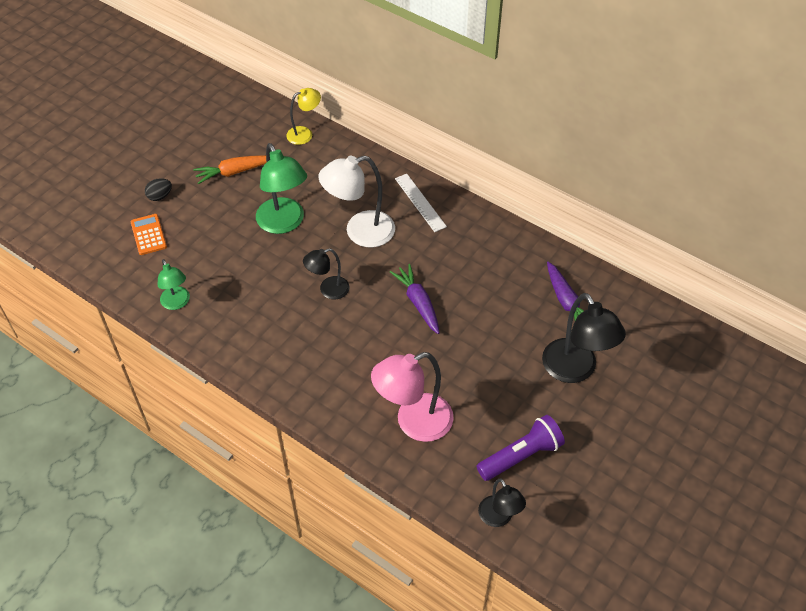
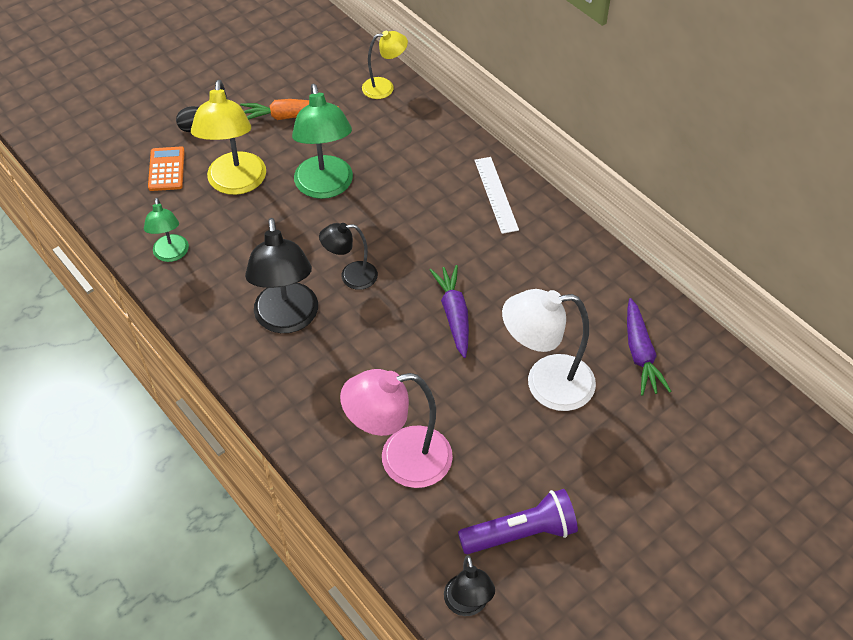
camera: 15 degrees right, 0 degrees up
white lamp [319,156,395,248] -> white lamp moved to [502,289,596,411]
black lamp [542,293,626,383] -> black lamp moved to [245,218,318,333]
none -> yellow lamp [191,80,266,195]

